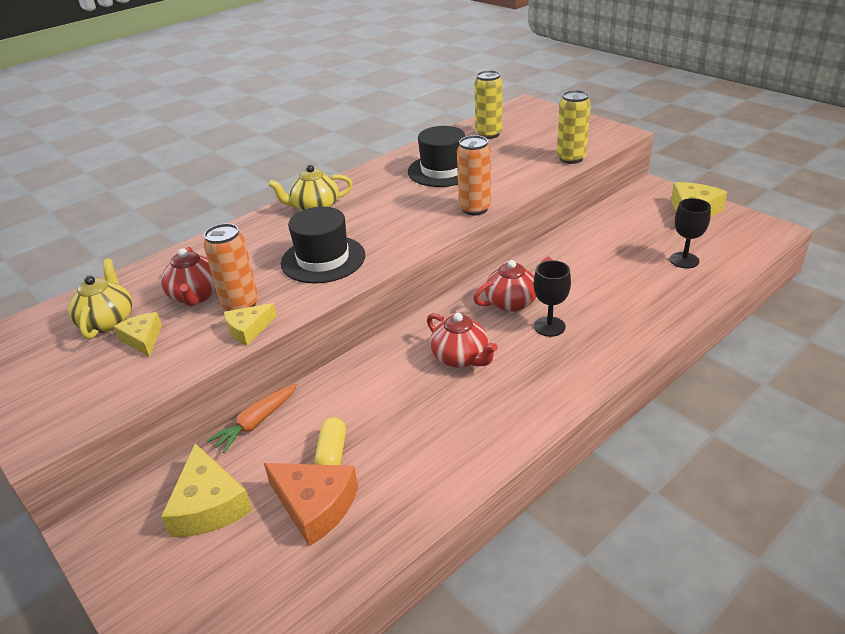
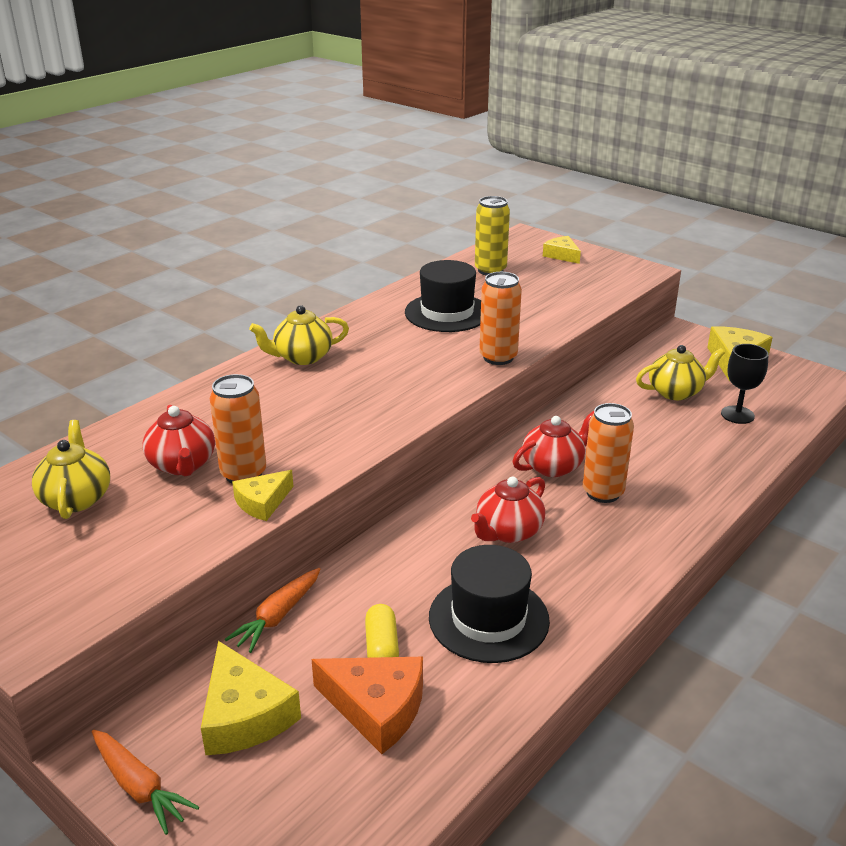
camera: 10 degrees left, 5 degrees down
yellow cheese [114,312,162,357] -> yellow cheese moved to [543,236,581,264]
black hat [281,207,365,284] -> black hat moved to [429,545,550,663]
red teapot [427,313,498,368] -> red teapot turned 90 degrees clockwise [471,476,545,543]
black goblet [534,260,571,337] -> orange can [583,403,634,503]
yellow can [557,90,591,164] -> none
none -> orange carrot [92,730,199,835]
none -> yellow teapot [636,345,725,400]

